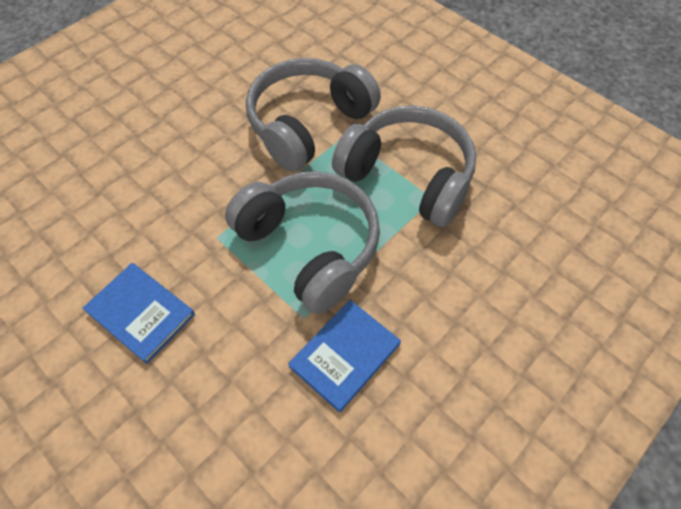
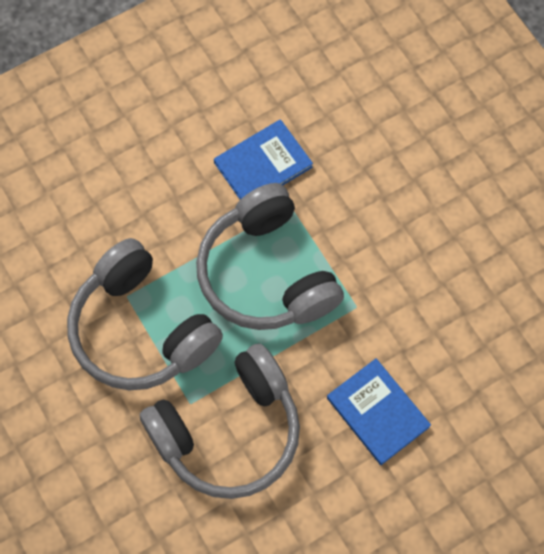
camera: 165 degrees left, 10 degrees up
blue book [83,263,195,364] -> blue book moved to [327,358,431,465]

